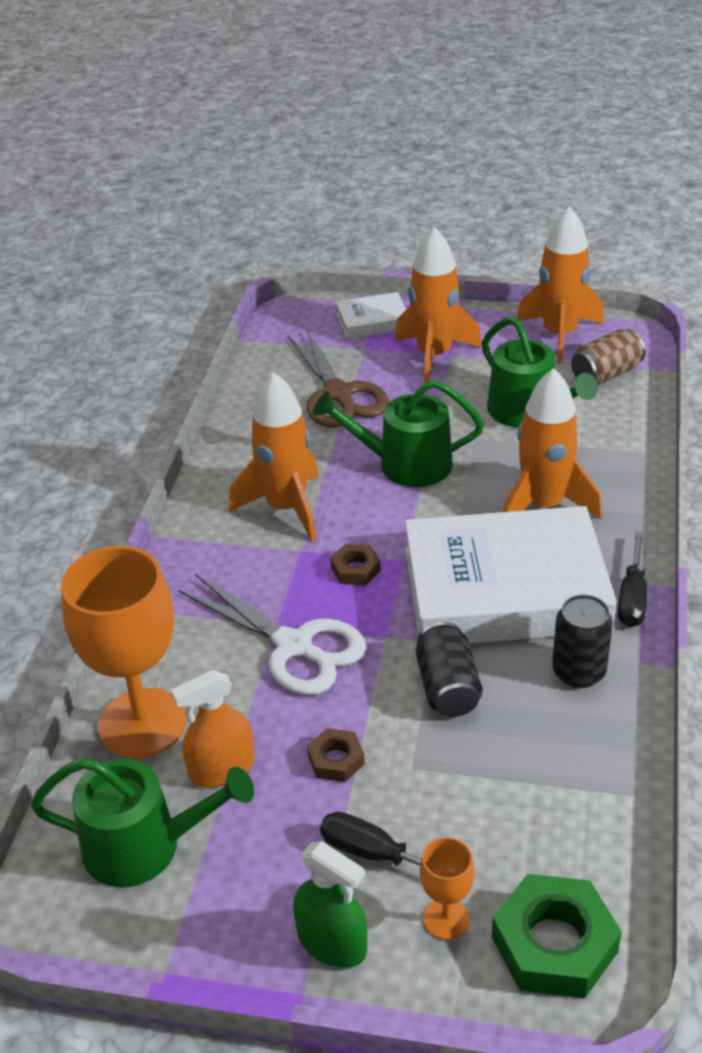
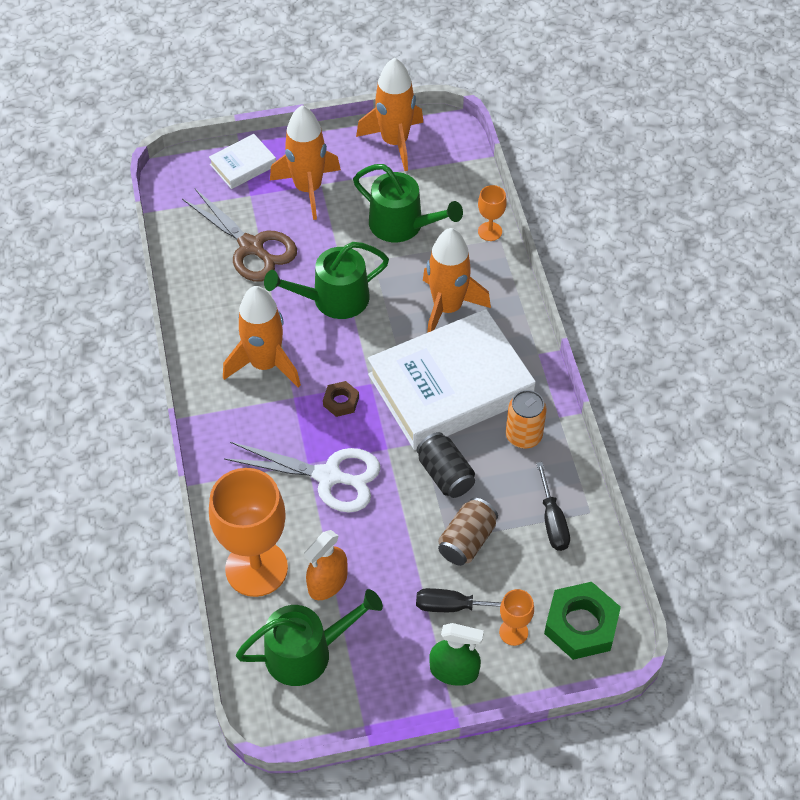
camera: 25 degrees left, 15 degrees up
brown nut [307,728,365,782] -> none
black can [552,594,613,688] -> orange can [506,390,546,449]
brown can [571,329,646,385] -> brown can moved to [438,498,498,566]
black screwdriver [618,531,647,627] -> black screwdriver moved to [536,462,570,551]
none -> orange goblet [478,185,507,241]

